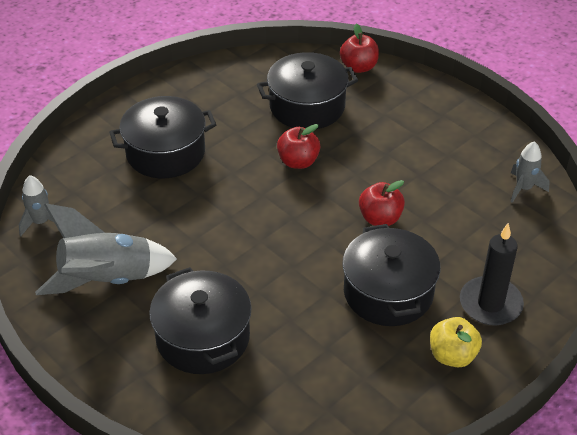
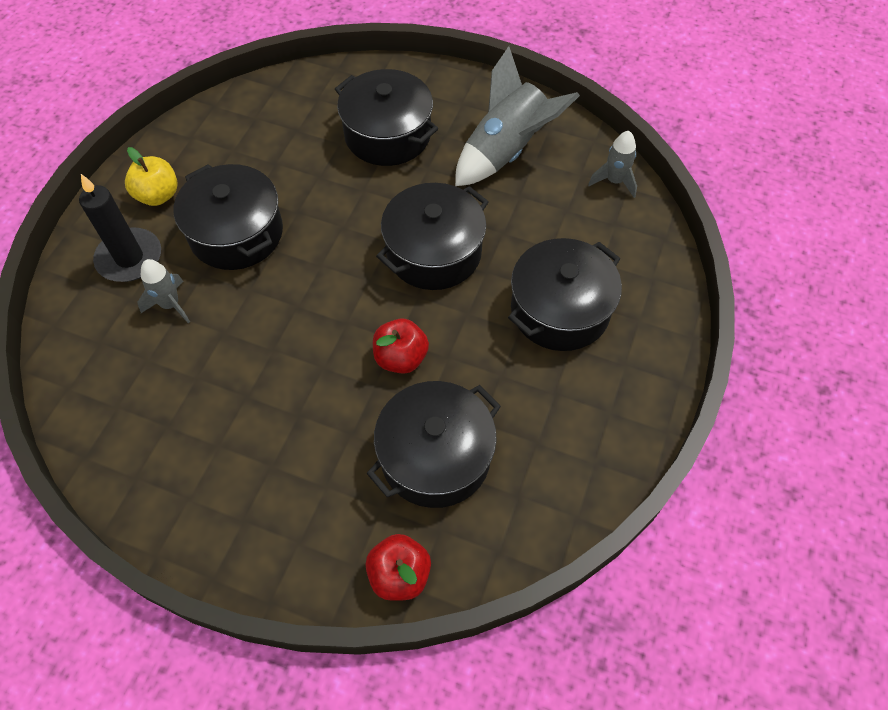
camera: 155 degrees right, 15 degrees up
red apple [359,180,405,226] -> none
grey rocket [511,141,550,203] -> grey rocket moved to [137,259,190,323]
none -> black pot [376,183,489,290]

